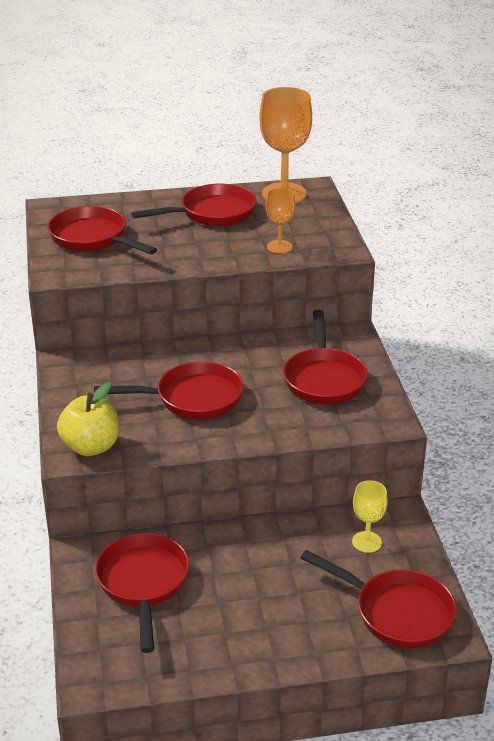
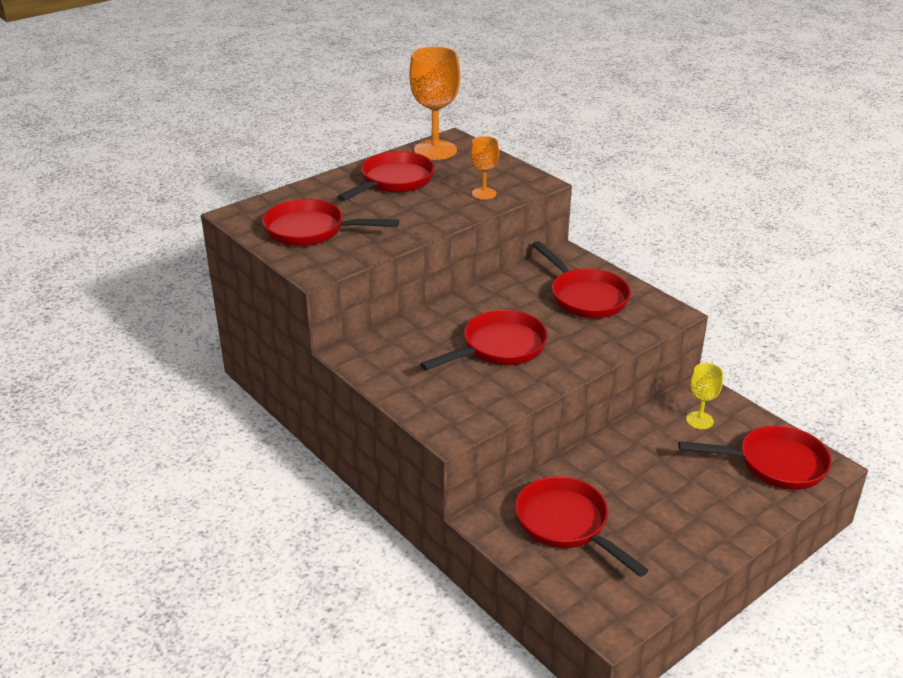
camera: 30 degrees left, 0 degrees up
yellow apple [57,382,119,456] -> none

